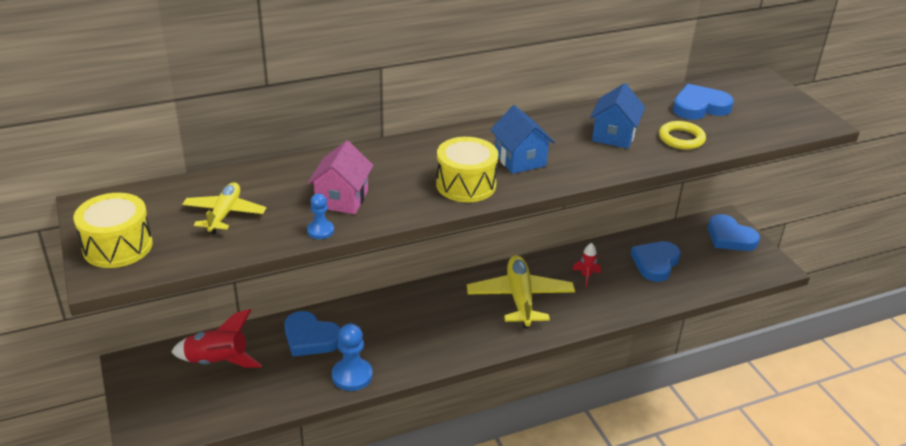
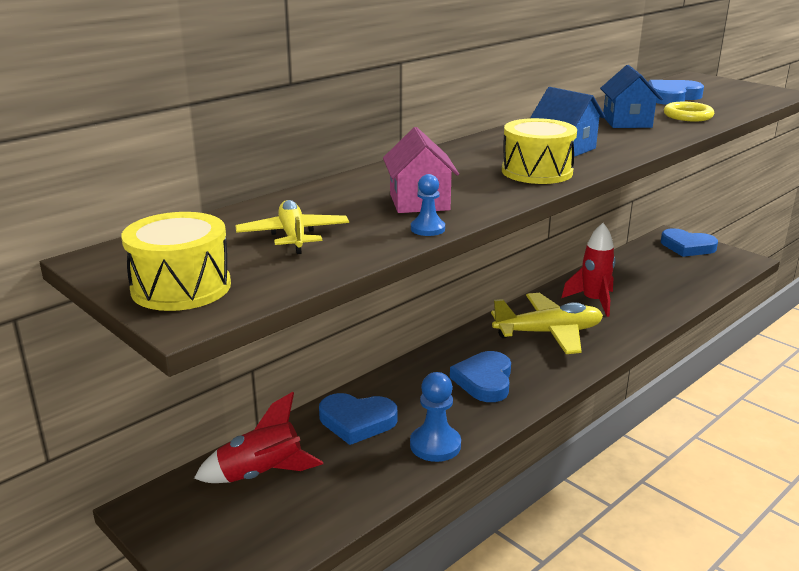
camera: 20 degrees left, 10 degrees down
yellow plane [467,255,575,328] -> yellow plane turned 105 degrees clockwise [491,293,603,354]
red rocket [573,243,601,287] -> red rocket [562,223,616,317], size x1.83
blue heart [631,241,681,282] -> blue heart moved to [450,351,511,402]

